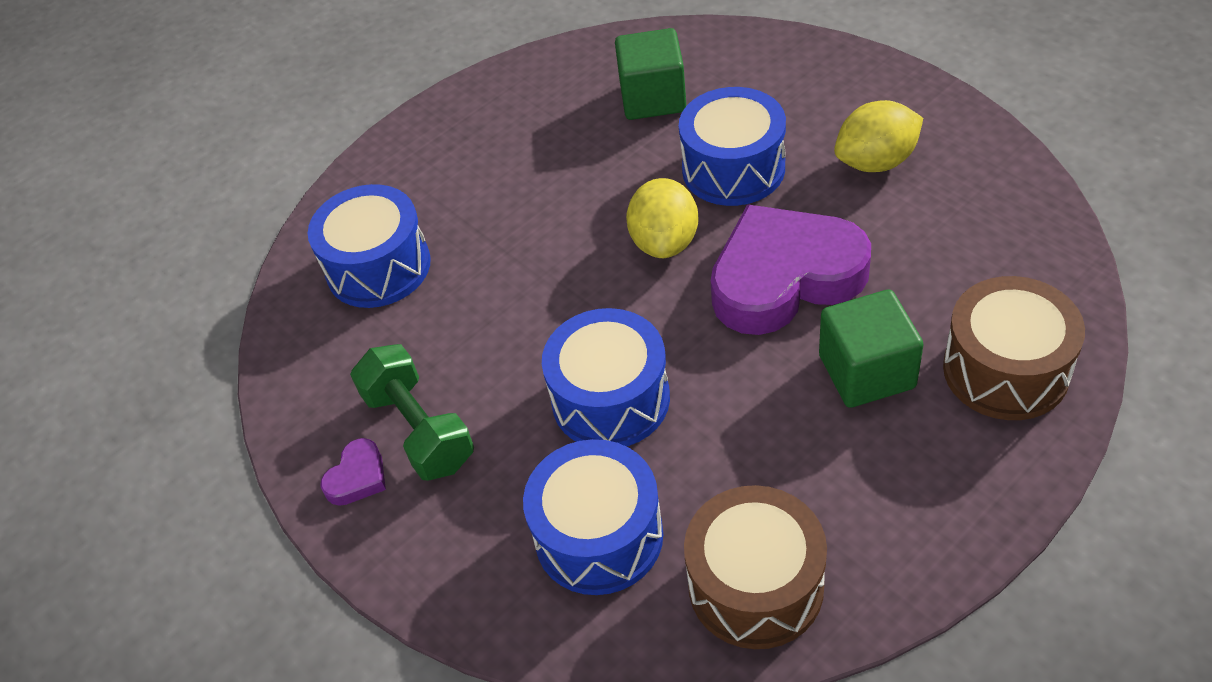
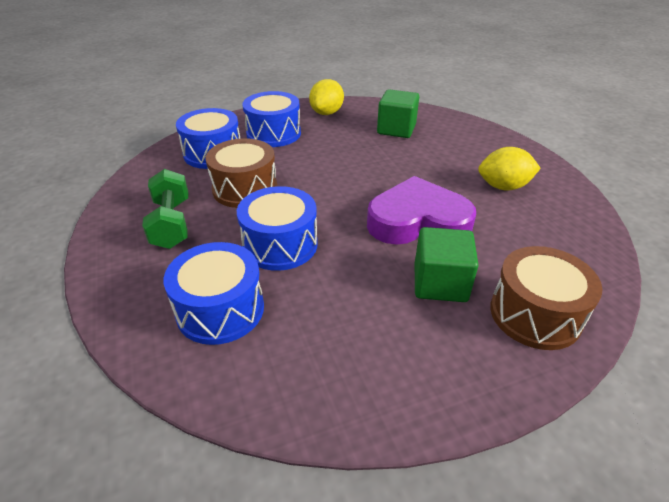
camera: 15 degrees right, 10 degrees down
purple heart [321,438,386,506] -> none
yellow lemon [626,178,699,258] -> yellow lemon moved to [309,79,344,115]
blue drum [679,87,786,206] -> blue drum moved to [242,91,301,147]
brown drum [684,485,827,649] -> brown drum moved to [206,138,277,208]

